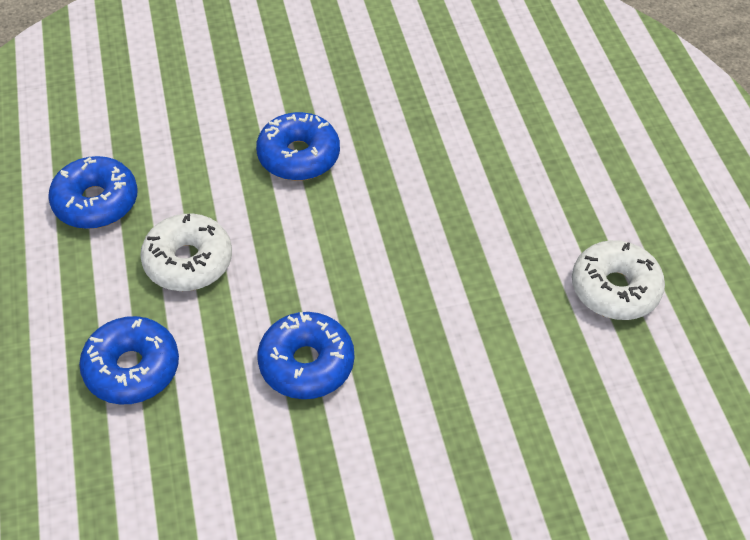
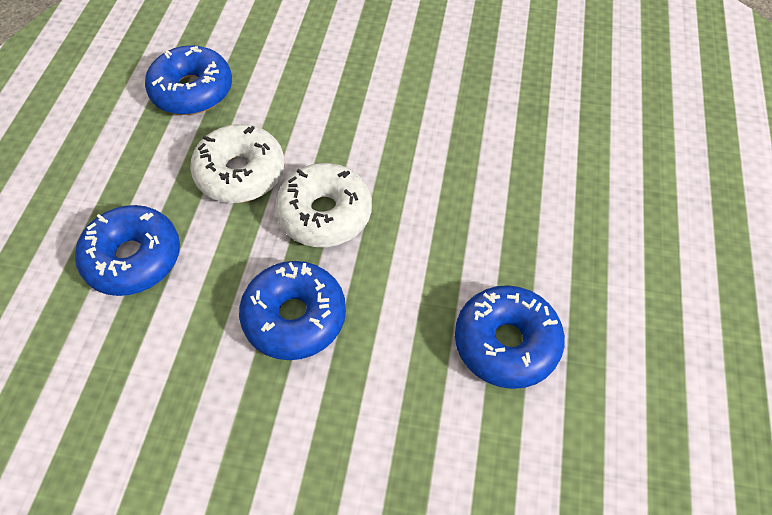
camera: 25 degrees right, 5 degrees up
blue donut [256,112,340,181] -> blue donut moved to [455,285,565,389]
white donut [572,240,665,320] -> white donut moved to [275,163,372,247]

